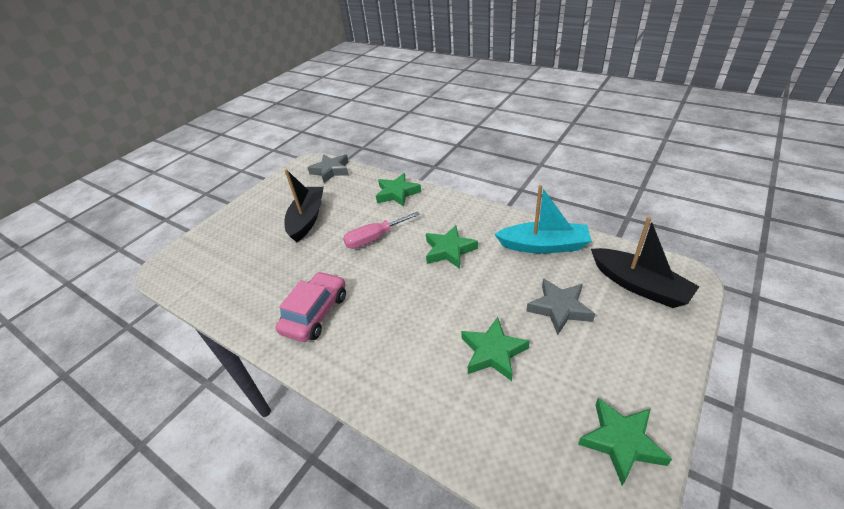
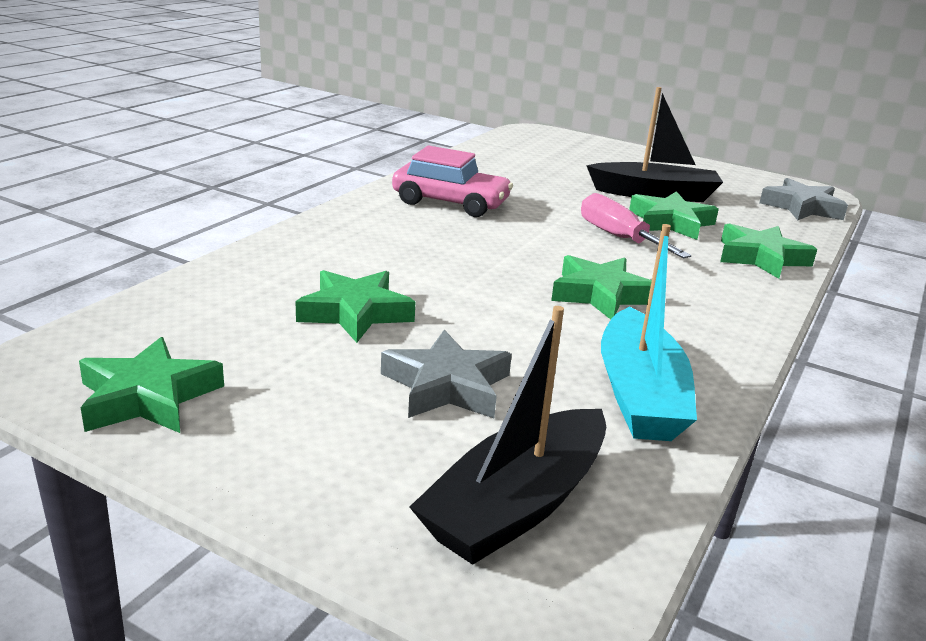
camera: 80 degrees right, 15 degrees down
none -> green star [629,191,719,240]

